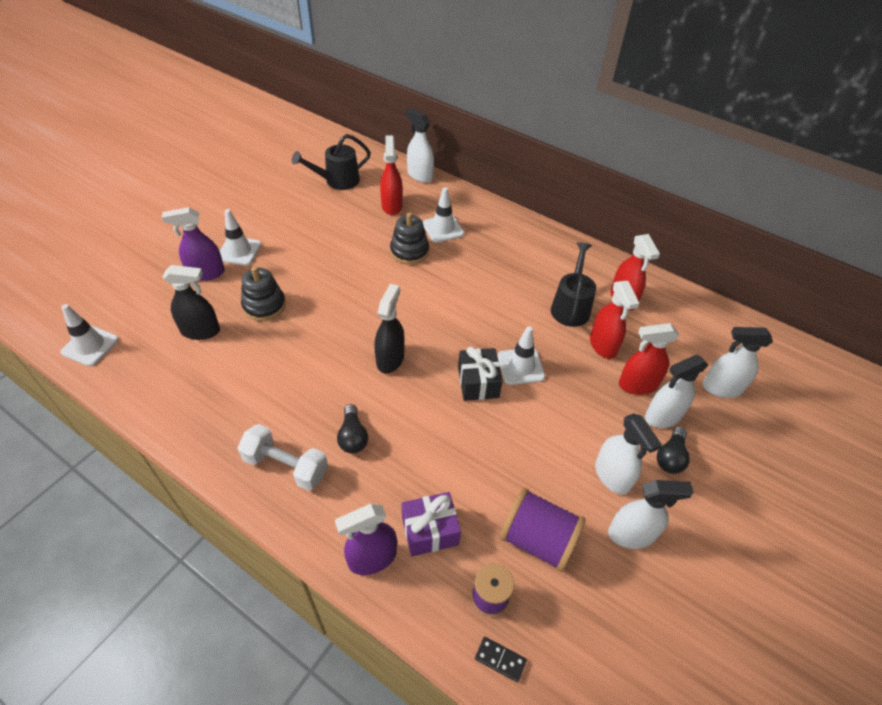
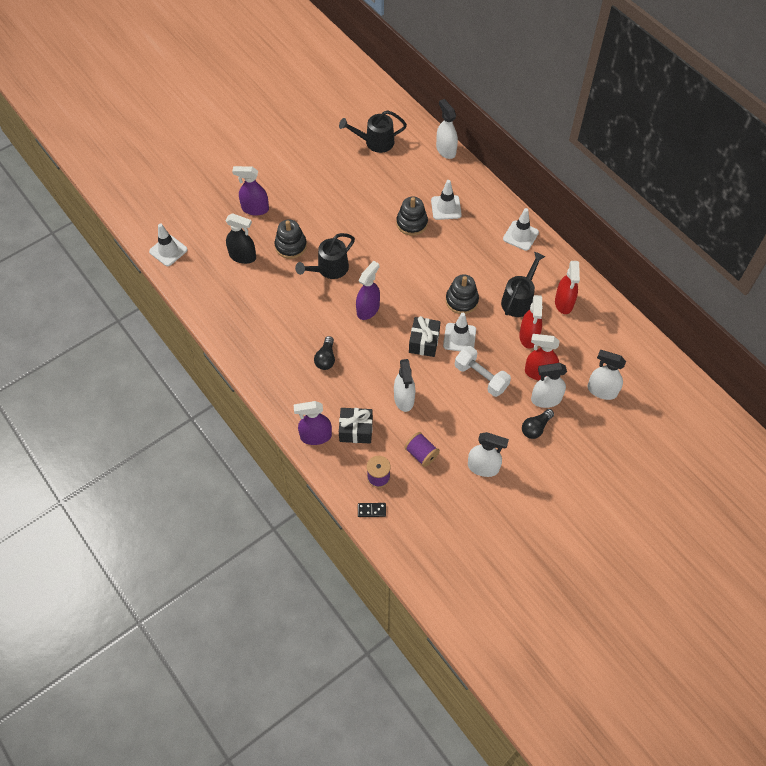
camera: 20 degrees right, 10 degrees up
white traffic cone [220,209,262,266] -> white traffic cone moved to [503,208,539,251]
white dumbbell [237,424,328,491] -> white dumbbell moved to [455,346,511,397]
black spray bottle [374,284,405,374] -> purple spray bottle [356,261,380,320]
red spray bottle [380,135,403,215] -> none
purple gift [402,492,461,556] -> black gift [339,408,373,443]
black domino [475,637,527,682] -> black domino turned 45 degrees counterclockwise [358,503,386,517]
purple spool [500,488,586,572] -> purple spool [404,432,440,467], size x0.63
white spray bottle [595,413,662,495] -> white spray bottle moved to [394,359,415,412]
none -> black watering can [295,233,355,279]
none -> black stacking toy [446,274,479,314]

